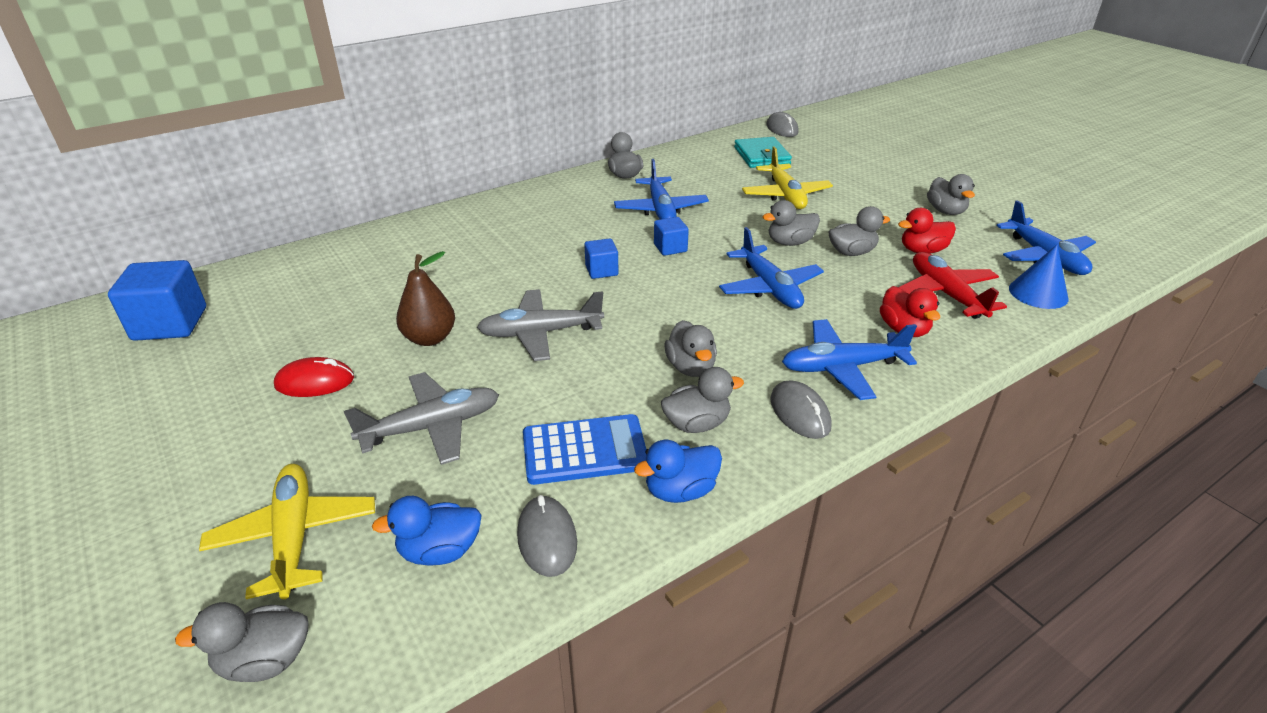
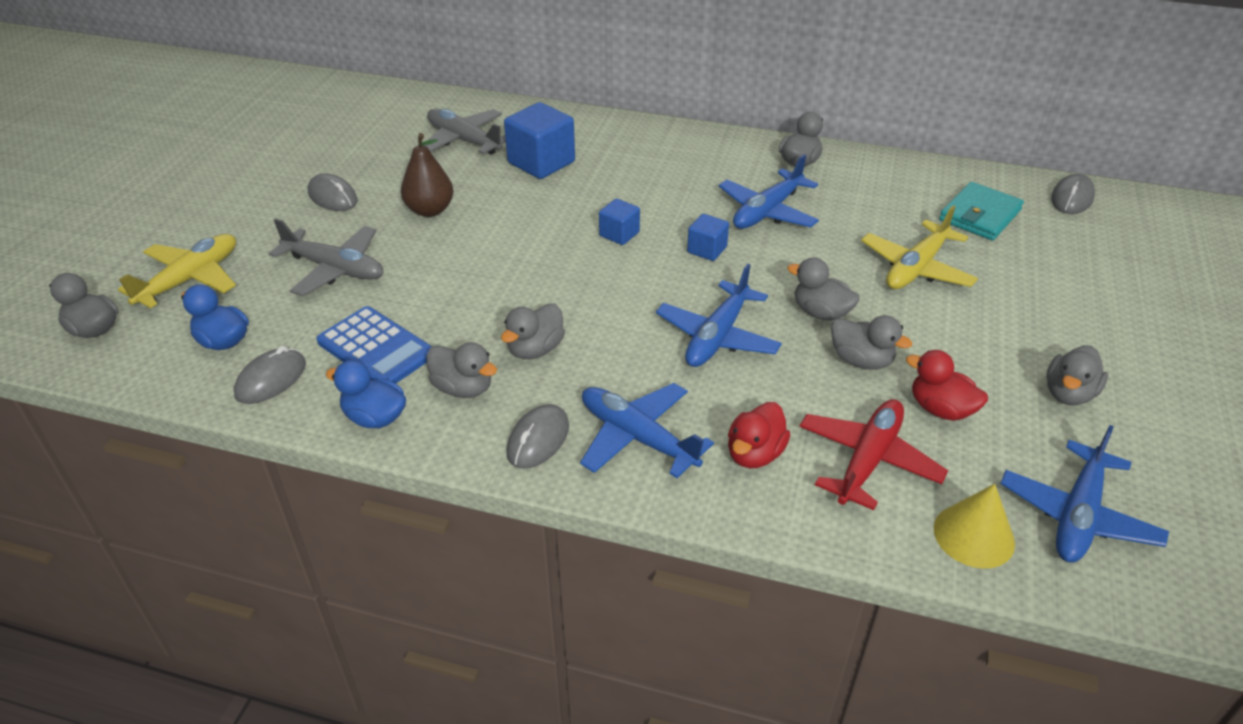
camera: 50 degrees right, 5 degrees up
blue cube [108,260,206,341] -> blue cube moved to [504,102,575,179]
red mouse [274,357,354,397] -> grey mouse [308,173,358,211]
grey plane [477,289,604,361] -> grey plane moved to [424,109,506,155]
blue cone [1009,245,1068,309] -> yellow cone [934,484,1015,569]

